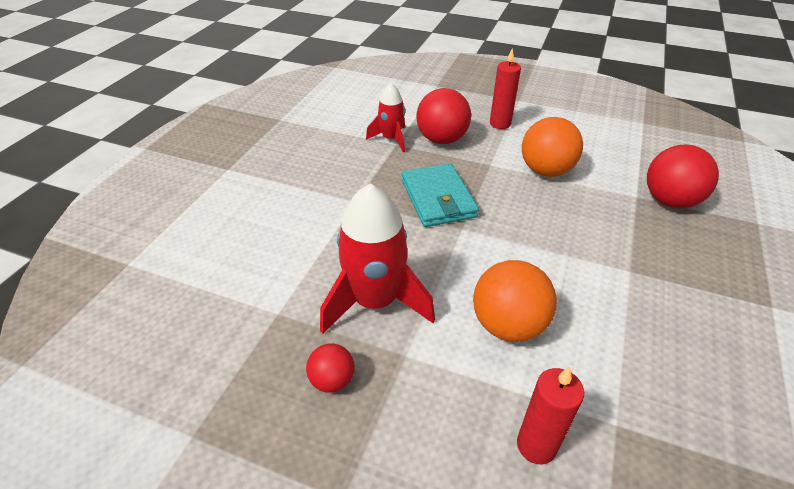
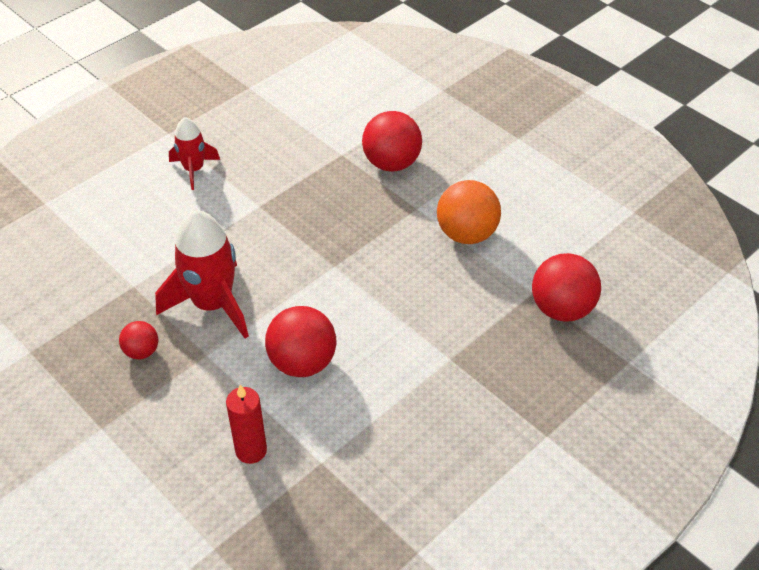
camera: 25 degrees right, 5 degrees up
red rocket [366,83,405,152] -> red rocket moved to [169,117,220,190]
turquoise wallet [402,163,479,227] -> none
orange ball [473,260,557,342] -> red ball [265,306,336,377]
red candle [490,48,521,129] -> none

